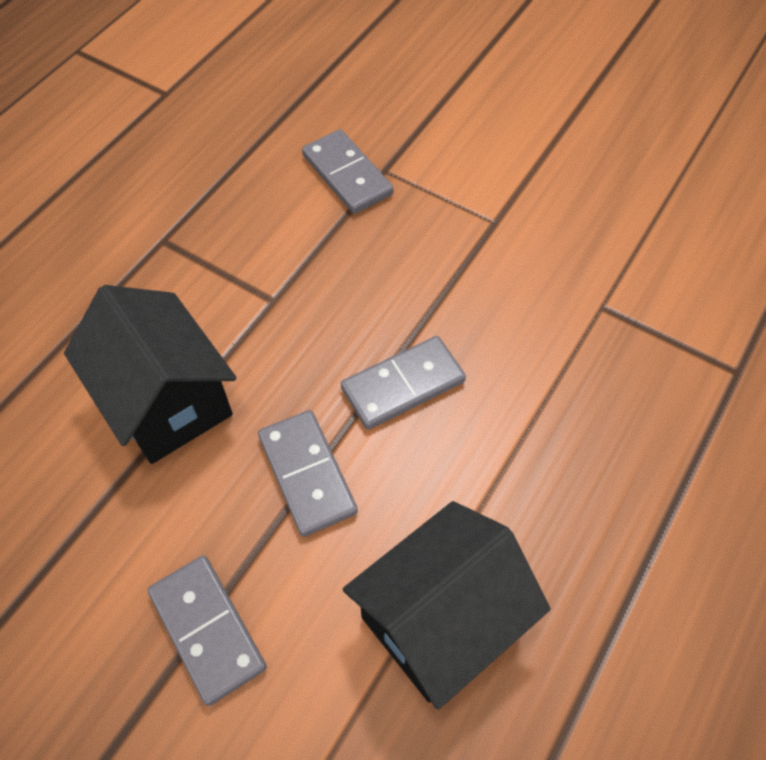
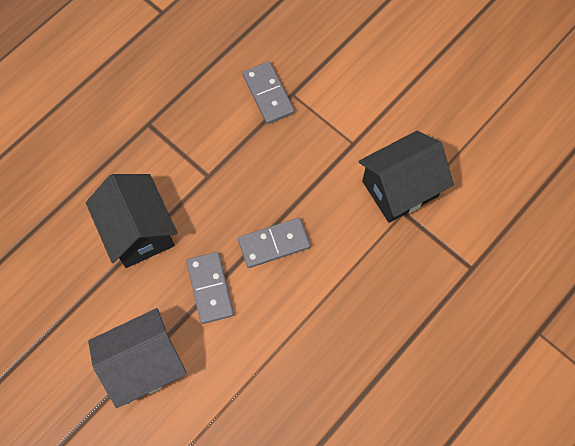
camera: 10 degrees right, 10 degrees up
grey domino [148,555,267,706] -> grey house [88,308,187,408]
black house [343,501,551,710] -> black house moved to [359,131,454,223]

